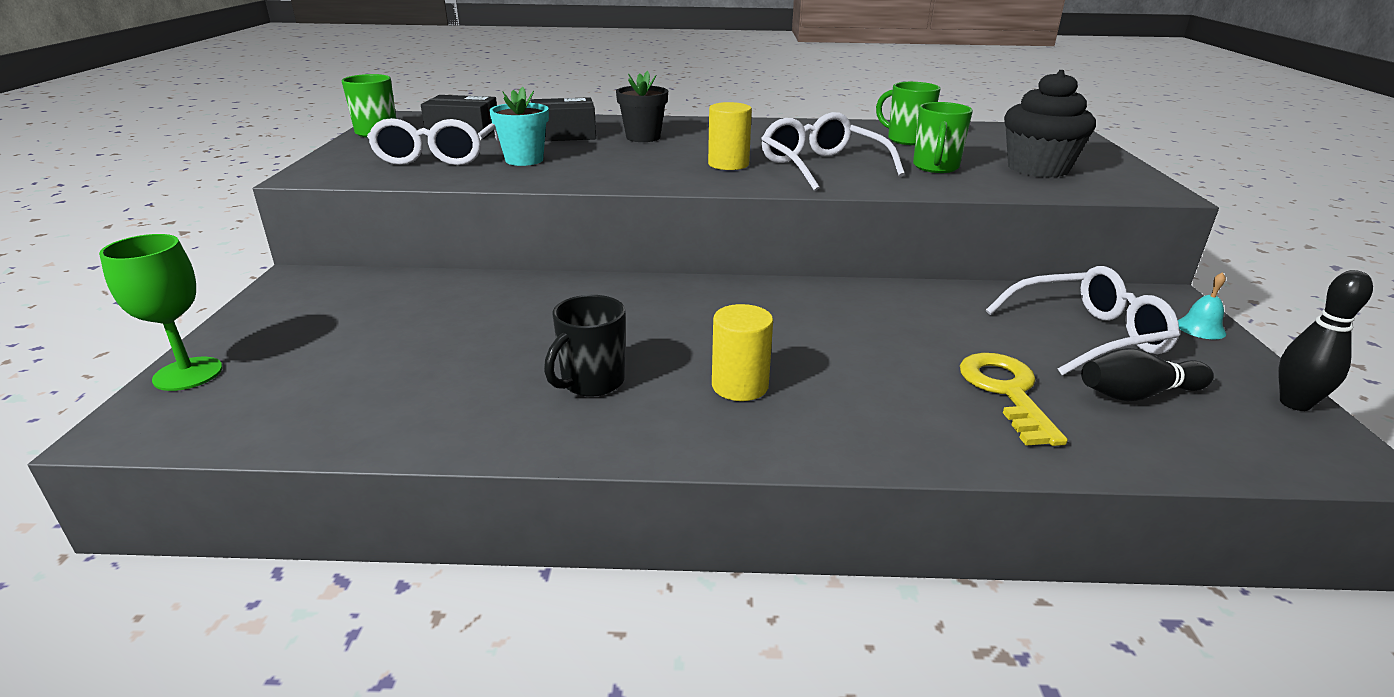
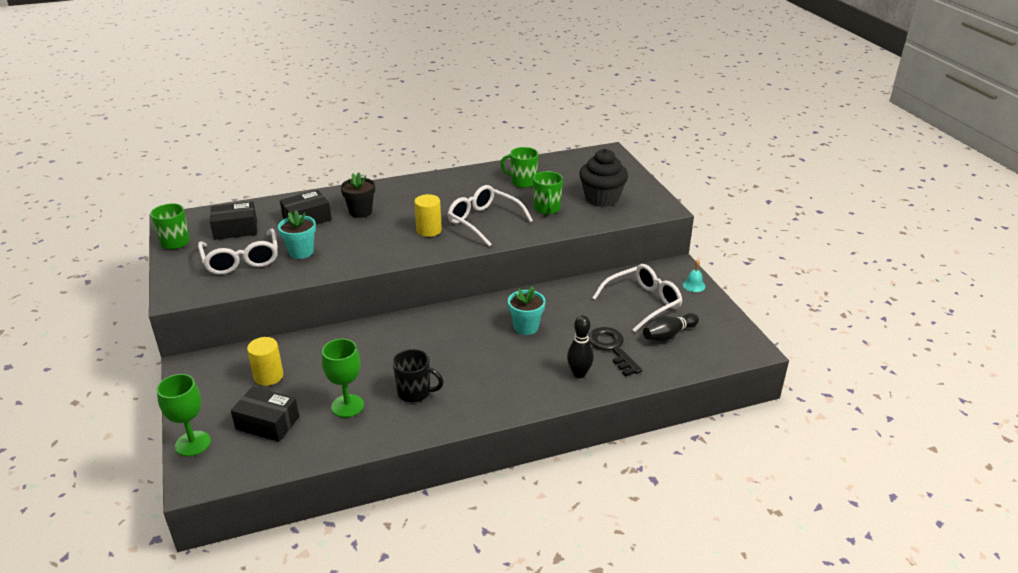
camera: 20 degrees left, 5 degrees up
black mug [544,295,625,397] -> black mug turned 90 degrees counterclockwise [392,349,444,403]
yellow cylinder [712,304,773,401] -> yellow cylinder moved to [247,337,283,386]
yellow key [960,353,1068,446] -> black key [588,327,642,377]
black bowling pin [1279,270,1373,411] -> black bowling pin moved to [567,315,594,378]
none -> black box [231,387,299,442]
none -> green goblet [322,339,364,418]
none -> turquoise flower pot [508,286,546,335]

